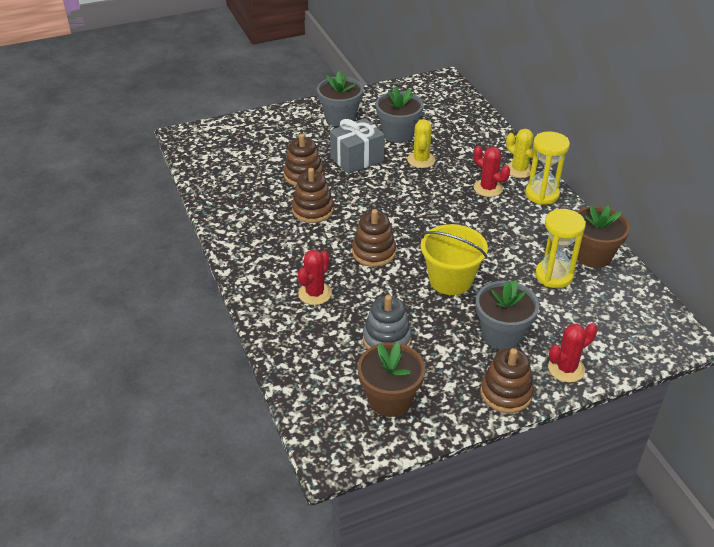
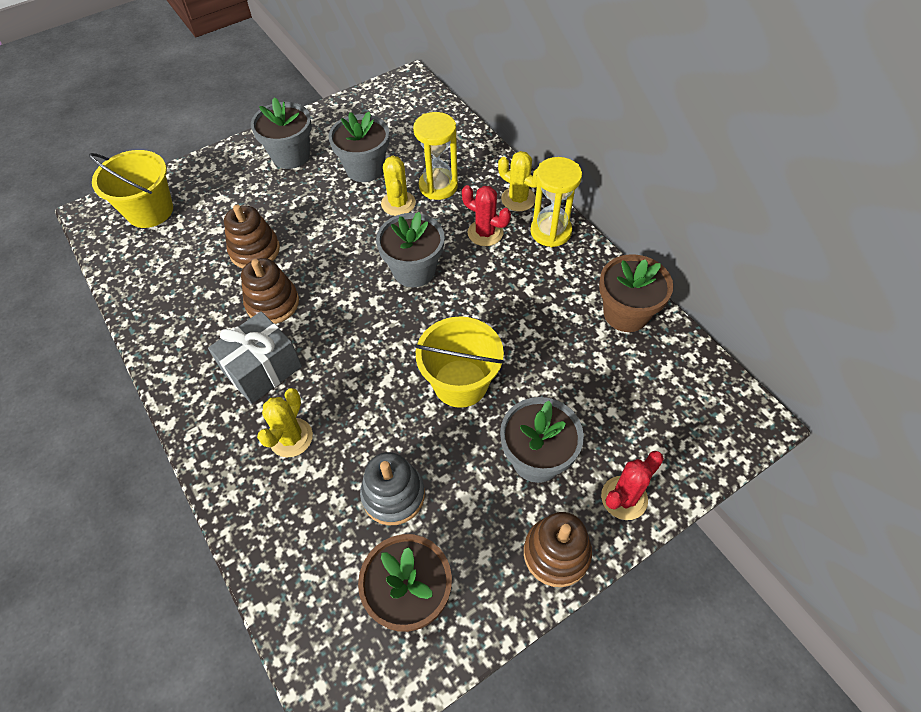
camera: 10 degrees left, 15 degrees up
red cactus [298,249,332,305] -> yellow cactus [257,388,313,457]
grey gift [330,118,385,174] -> grey gift moved to [208,311,302,404]
brown stacking toy [352,209,396,267] -> none
yellow hourglass [535,209,586,288] -> yellow hourglass moved to [413,112,458,200]
none -> yellow bucket [89,150,173,228]
none -> grey flower pot [376,212,445,287]

